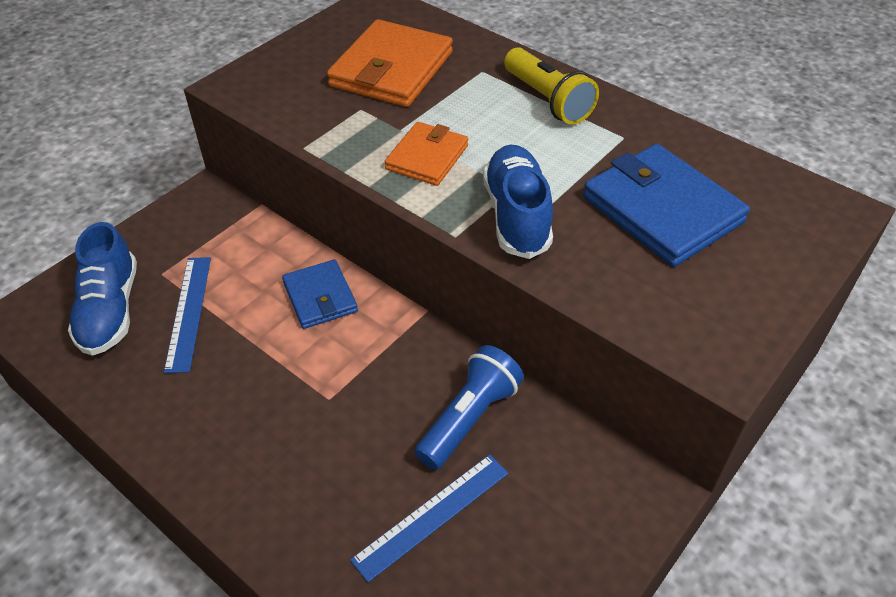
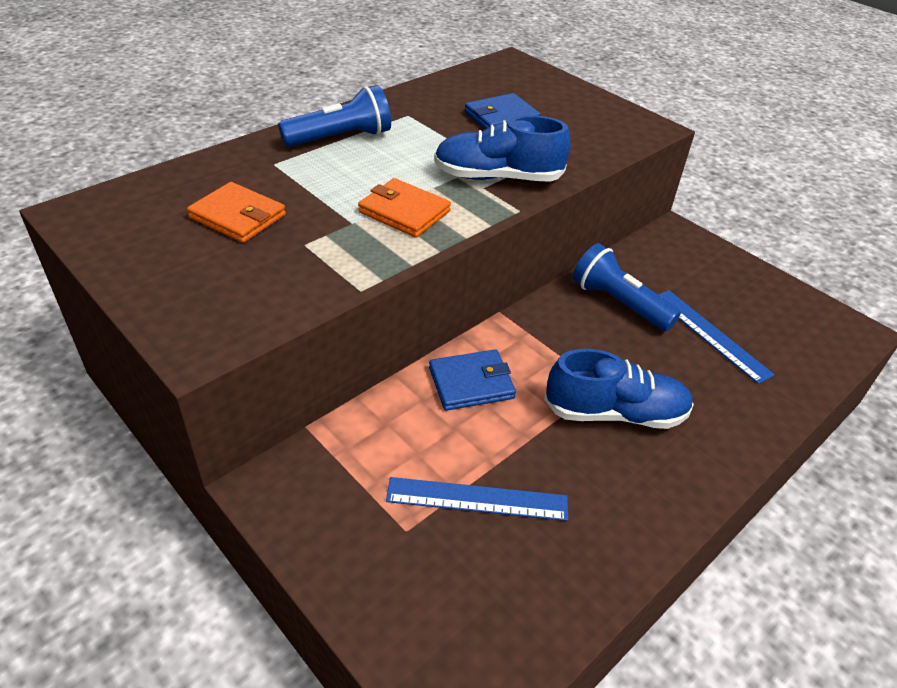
camera: 85 degrees left, 5 degrees down
blue shoe [68,222,137,356] -> blue shoe moved to [544,349,694,429]
orange wallet [327,19,453,107] -> orange wallet [187,182,286,243], size x0.60
yellow flashlight [504,47,599,125] -> blue flashlight [278,85,391,147]
blue wallet [583,144,750,267] -> blue wallet [465,93,540,129], size x0.60

